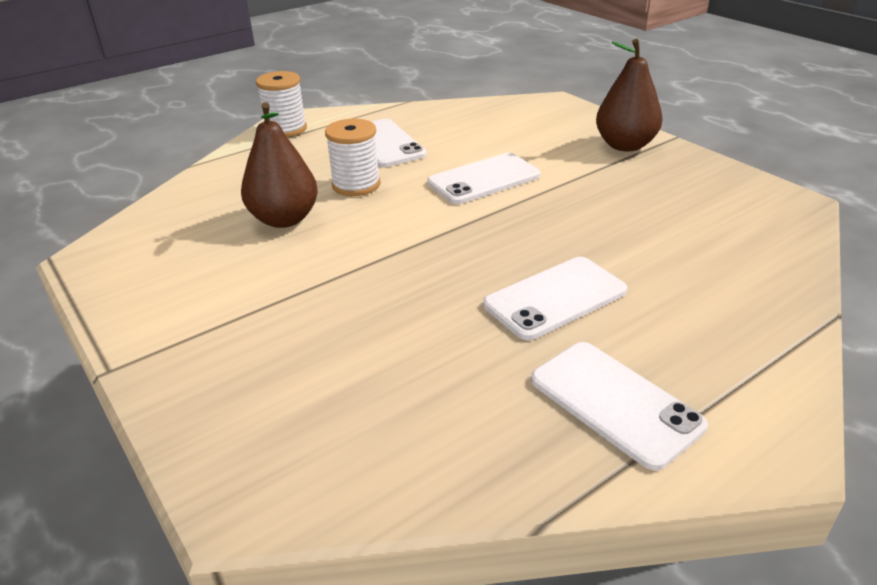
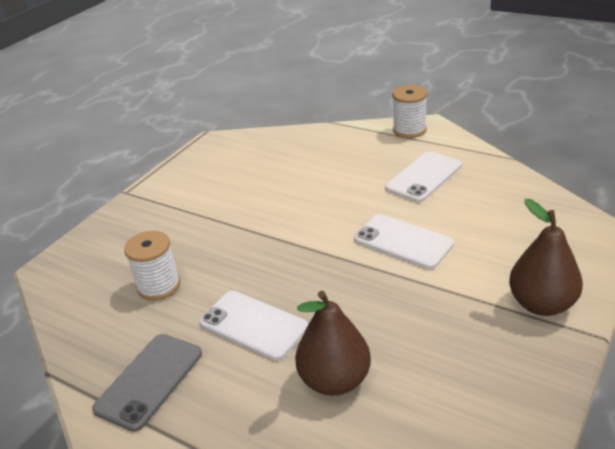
camera: 70 degrees right, 0 degrees up
brown pear [241,102,318,228] -> brown pear moved to [295,291,371,396]
white spool [325,119,381,196] -> white spool moved to [124,231,181,301]
white phone [531,342,708,471] -> grey phone [92,334,202,432]

